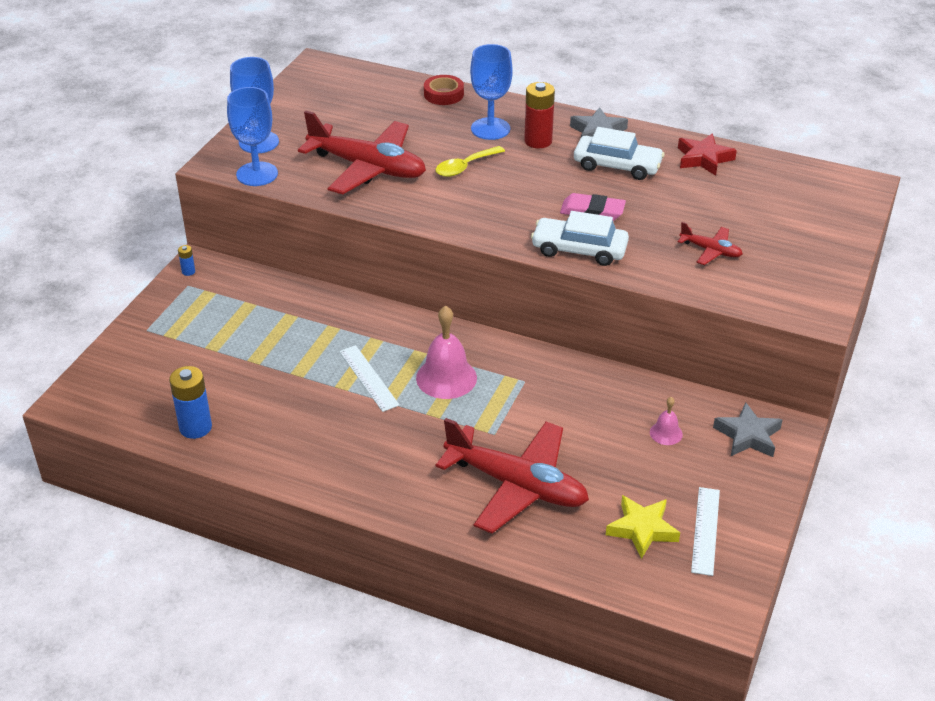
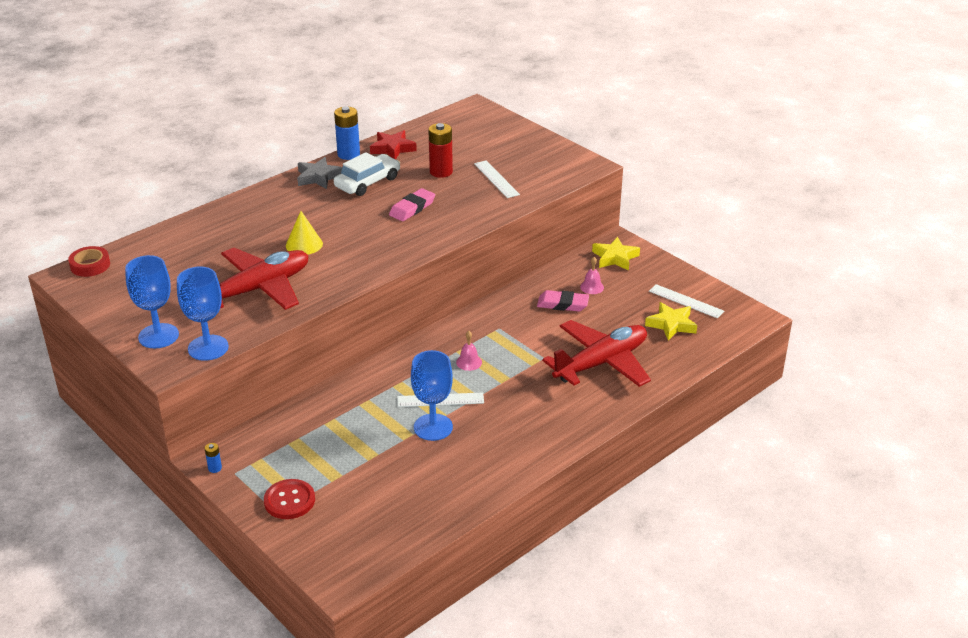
camera: 65 degrees left, 5 degrees down
blue battery [169,366,212,439] -> blue battery moved to [334,107,360,160]
pink bell [416,305,477,399] -> pink bell [456,331,482,371], size x0.52
red tape [424,75,464,105] -> red tape moved to [68,246,110,277]
yellow spoon [436,146,505,177] -> yellow cone [286,211,323,255]
blue goblet [470,44,513,140] -> blue goblet moved to [411,350,453,441]
red battery [524,82,555,148] -> red battery moved to [428,123,453,178]
white car [531,211,629,266] -> none
red plane [677,222,743,265] -> white ruler [474,161,520,198]
grey star [713,402,782,457] -> yellow star [592,237,640,270]
none -> red button [264,479,315,519]
none -> pink eraser [537,290,589,312]

